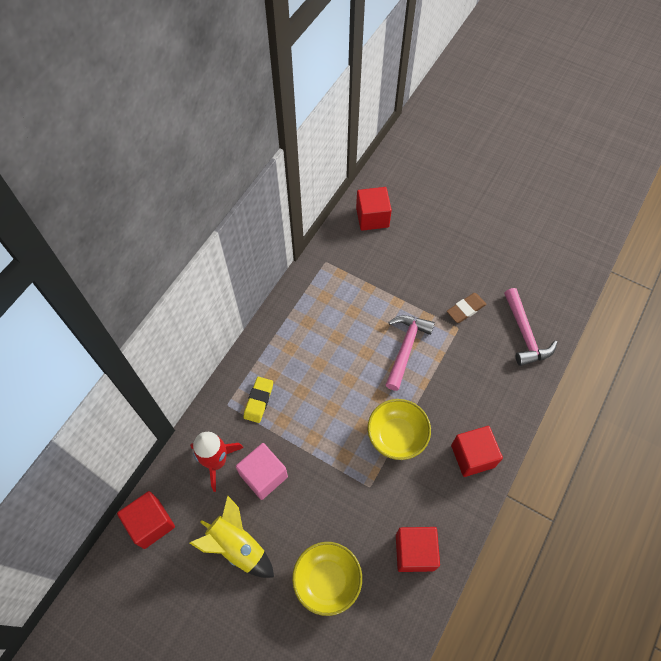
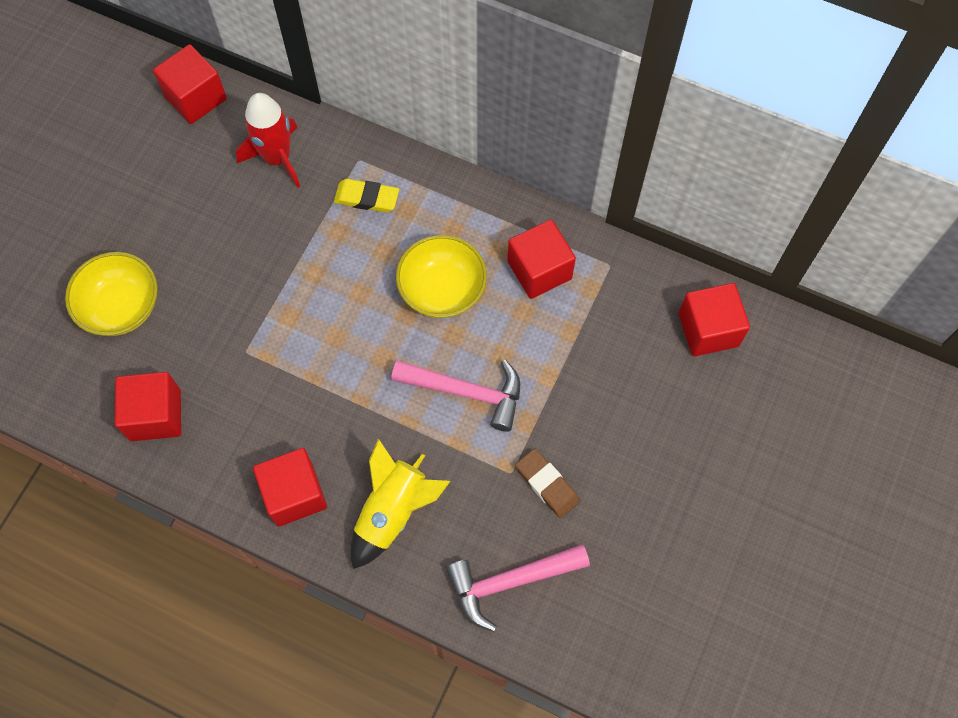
camera: 85 degrees right, 5 degrees up
yellow rocket [190,496,274,578] -> yellow rocket moved to [350,439,450,569]
pink cube [236,443,288,500] -> none
yellow bowl [368,399,431,460] -> yellow bowl moved to [396,235,487,318]
none -> red cube [507,220,576,299]

